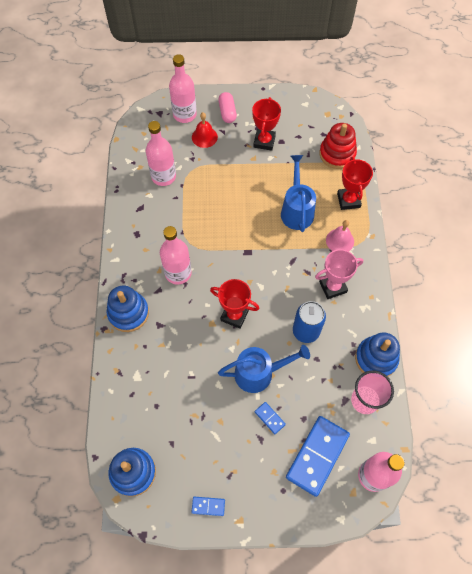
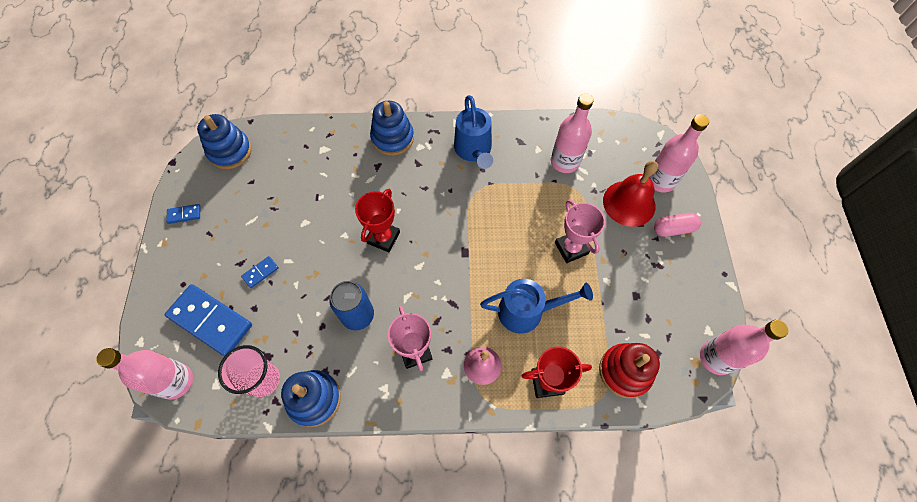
camera: 90 degrees right, 0 degrees up
pink bottle [160,226,192,285] -> pink bottle moved to [700,320,788,375]
blue domino [191,497,225,516] -> blue domino turned 75 degrees clockwise [166,204,200,224]
red bell [192,112,218,148] -> red bell [603,161,658,227], size x1.58
blue watering can [218,345,310,393] -> blue watering can moved to [454,95,493,169]
red trophy [252,97,281,151] -> none
none -> pink trophy [555,200,605,263]

